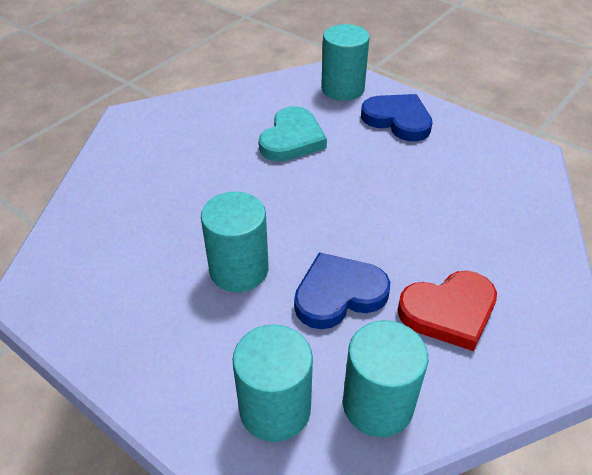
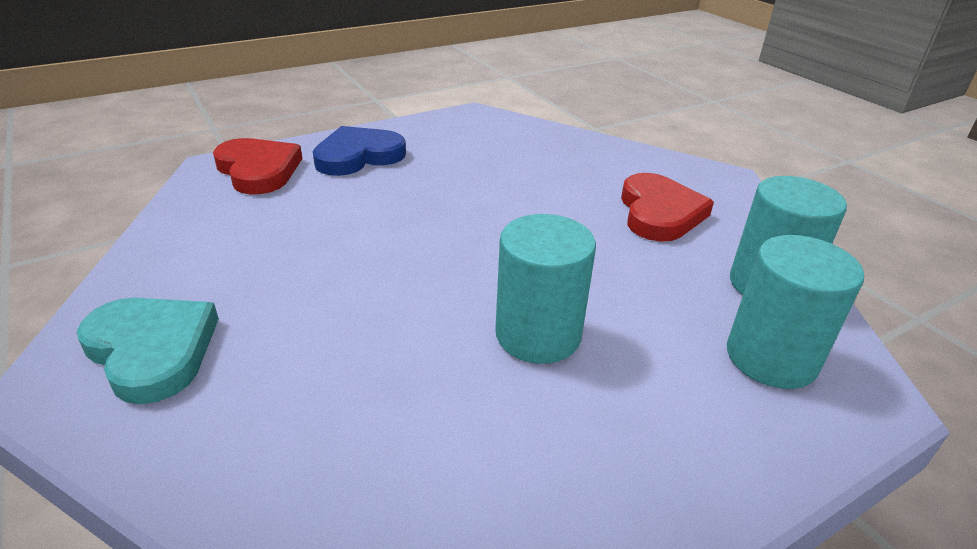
camera: 70 degrees left, 10 degrees down
turquoise heart [259,106,327,162] -> turquoise heart moved to [77,298,219,404]
blue heart [294,252,390,329] -> none
turquoise cylinder [321,24,370,101] -> red heart [213,138,303,194]

